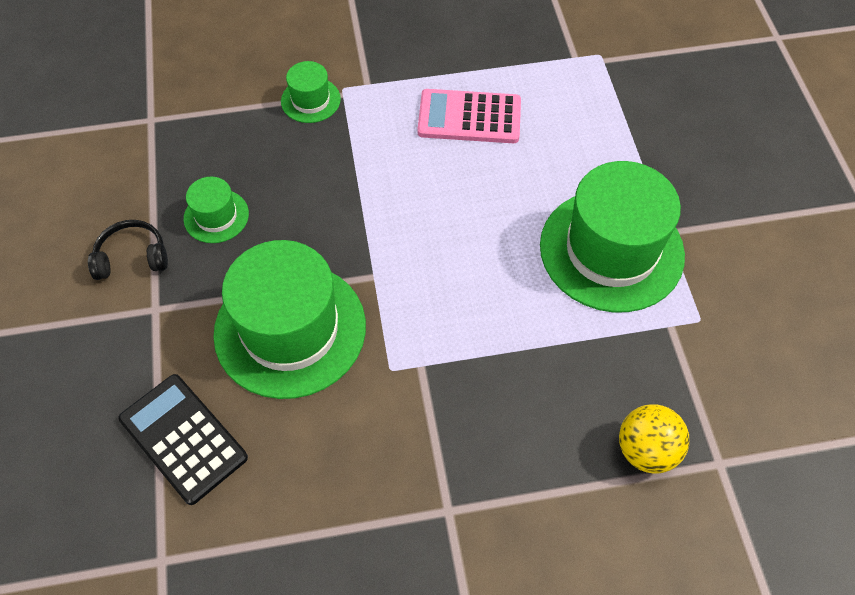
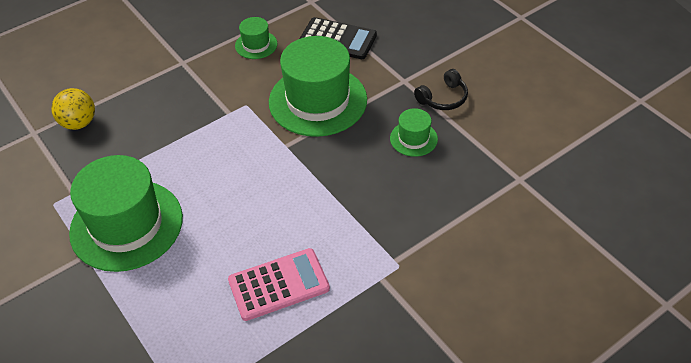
camera: 155 degrees right, 10 degrees down
green hat [281,61,341,123] -> green hat moved to [235,17,277,59]

